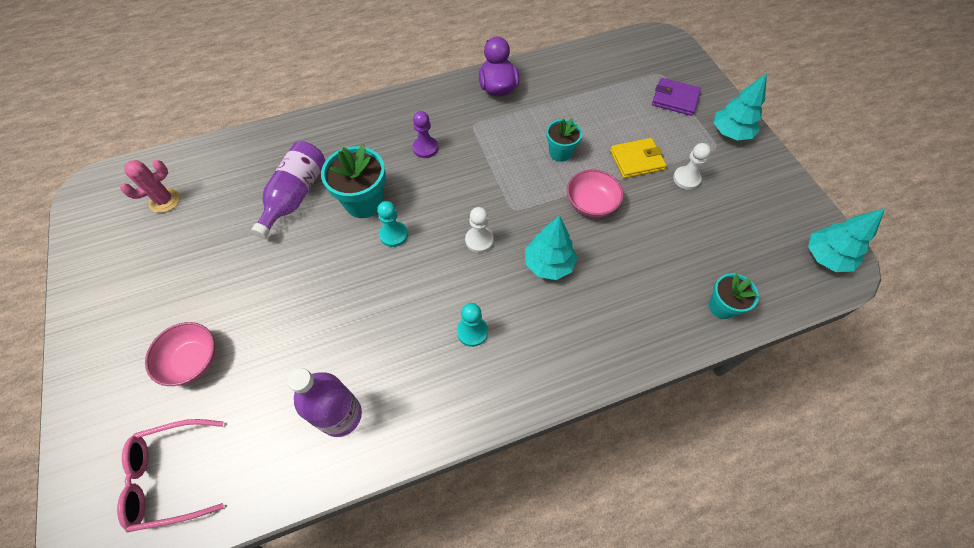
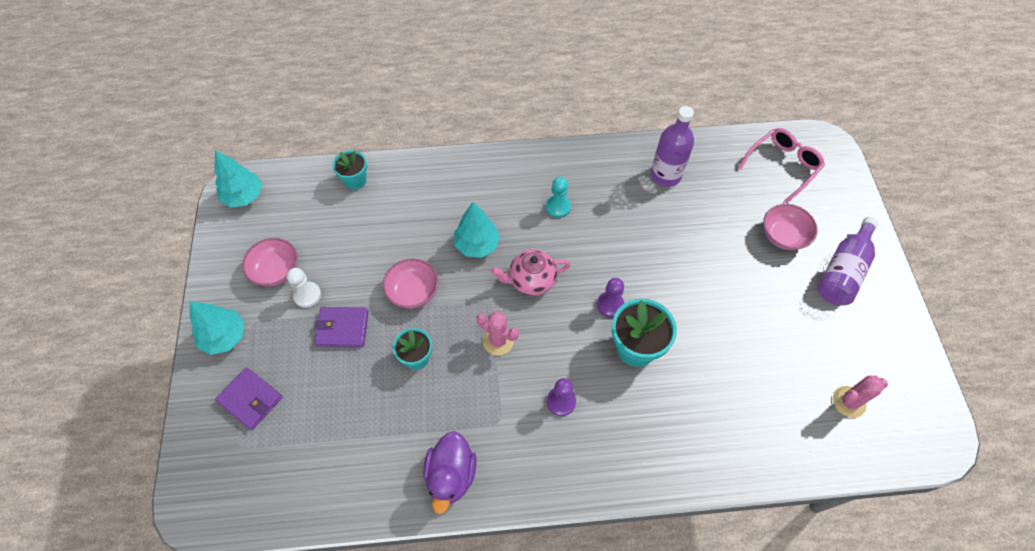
camera: 165 degrees left, 0 degrees up
pink glasses [117,419,224,532] -> pink glasses turned 45 degrees counterclockwise [738,128,825,203]
purple bottle [251,141,325,238] -> purple bottle moved to [817,217,878,306]
turquoise pawn [377,201,408,247] -> purple pawn [597,278,624,318]
white pawn [465,207,494,253] -> pink teapot [491,249,571,296]
yellow wallet [610,138,667,178] -> purple wallet [315,307,369,347]
none -> pink bowl [242,238,298,287]
none -> pink cactus [476,311,519,355]

